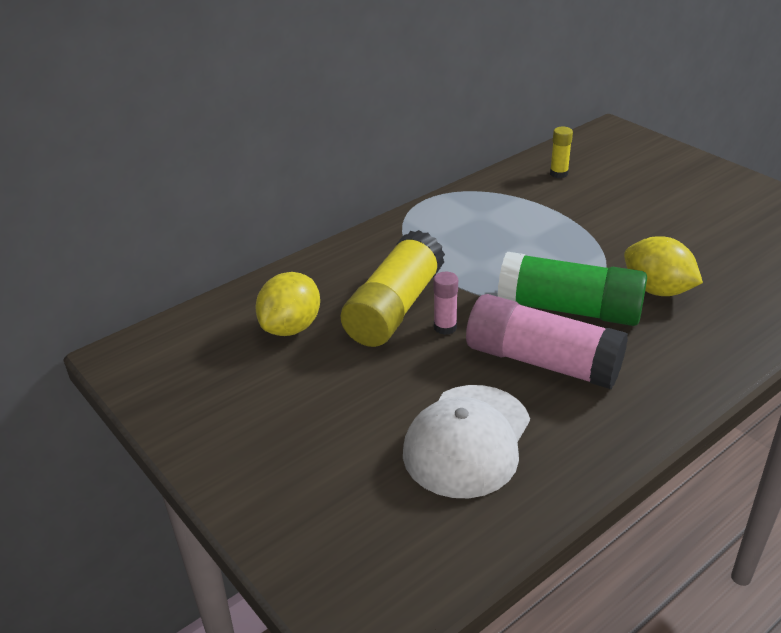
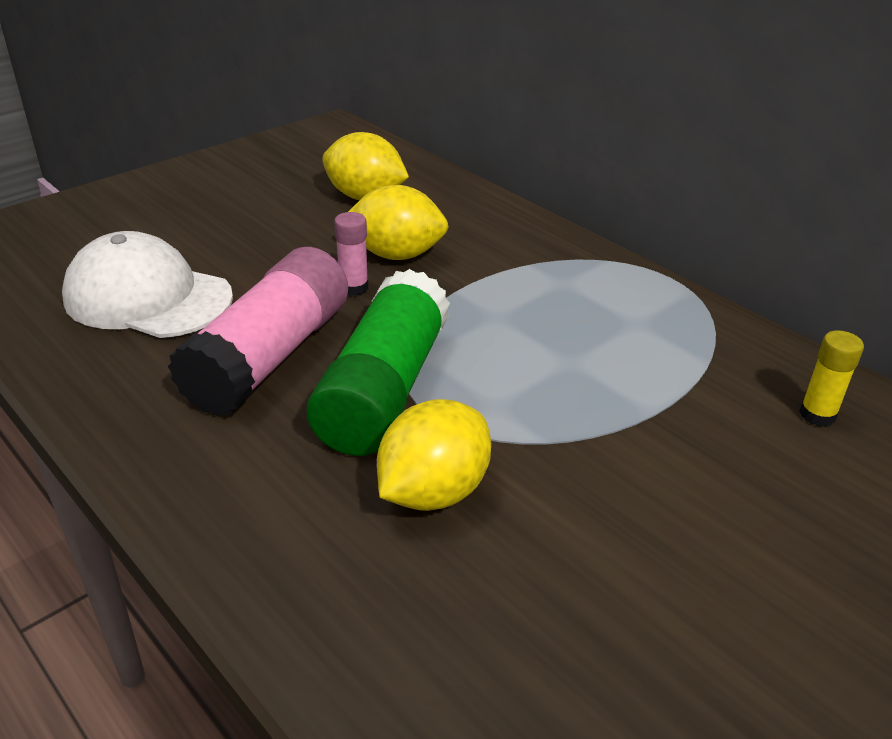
camera: 85 degrees right, 0 degrees up
yellow glue stick [341,230,445,347] -> yellow lemon [348,185,448,260]

